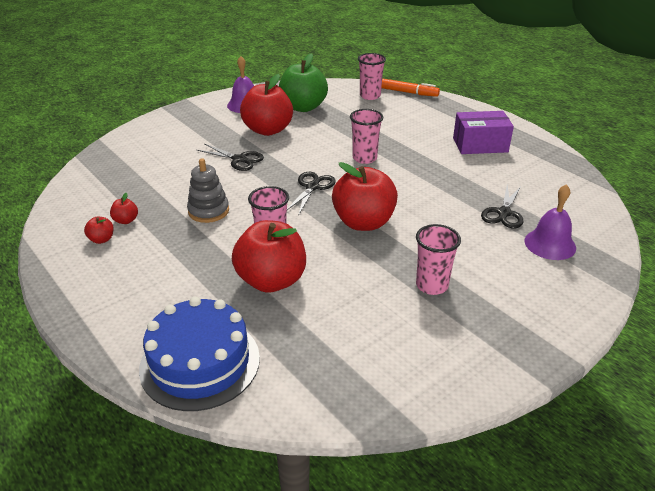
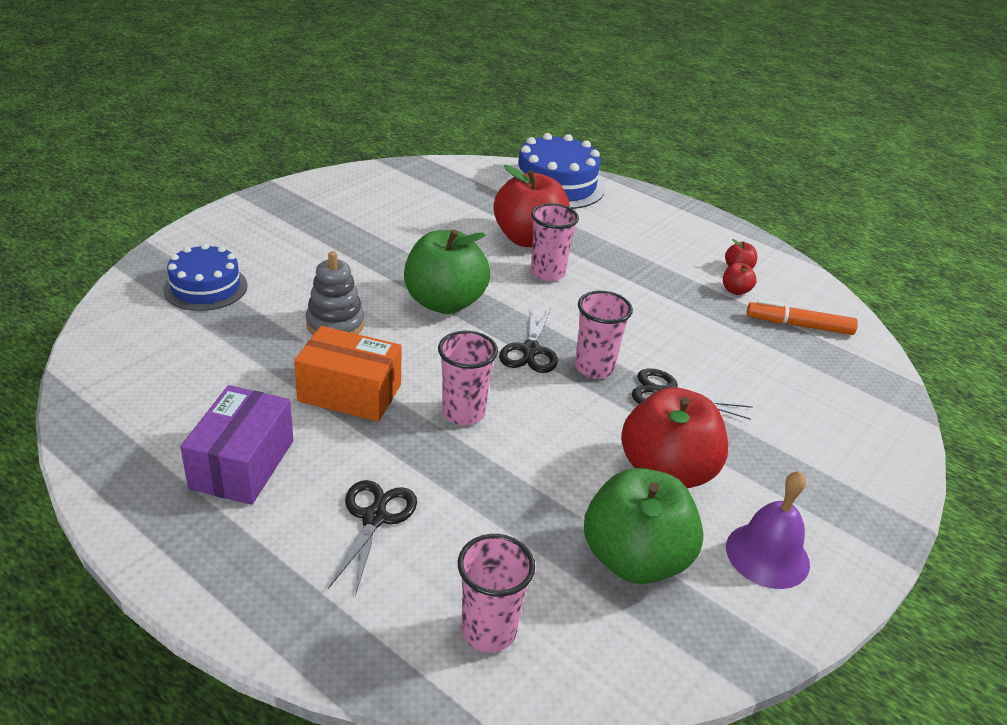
camera: 165 degrees right, 0 degrees up
grey stacking toy [187,158,229,223] -> grey stacking toy moved to [306,251,364,335]
red apple [332,162,398,231] -> green apple [404,230,490,314]
orange marker [381,79,440,97] -> orange marker moved to [747,300,858,335]
pink cup [416,224,461,295] -> pink cup moved to [575,291,633,379]
purple box [453,111,514,154] -> purple box turned 60 degrees counterclockwise [180,385,293,505]
black scissors [481,184,523,228] -> black scissors moved to [328,480,417,596]
purple bell [525,184,576,260] -> blue cake [163,243,248,311]
none -> orange box [294,326,402,422]

